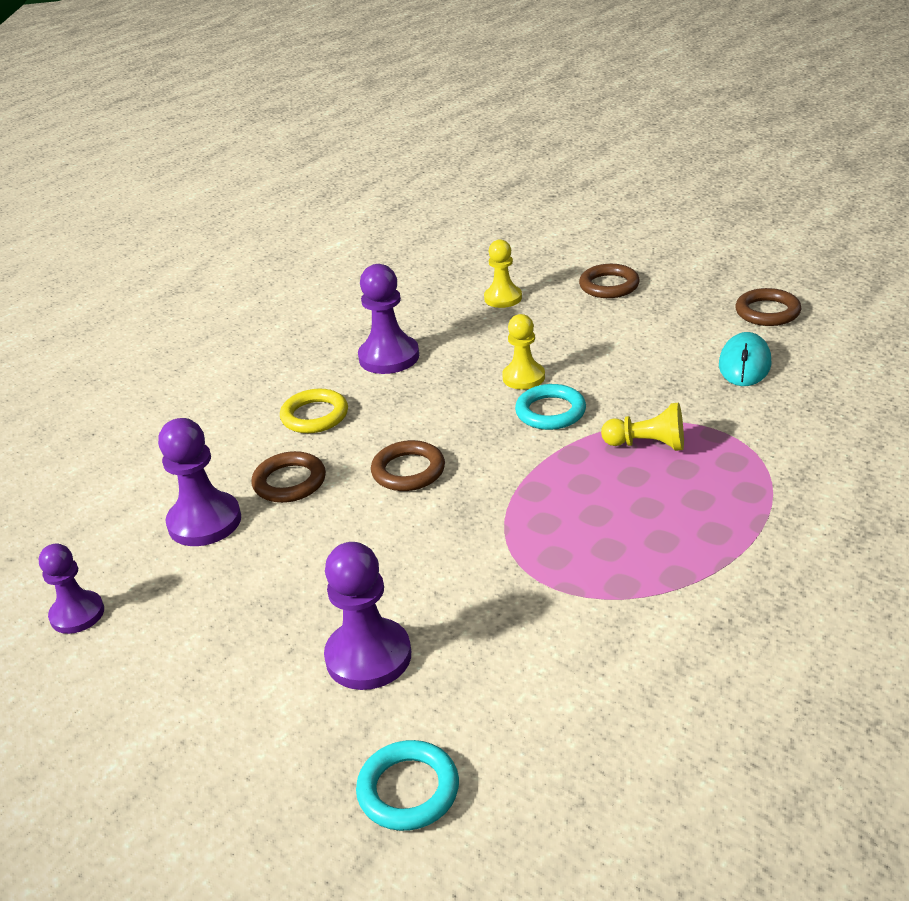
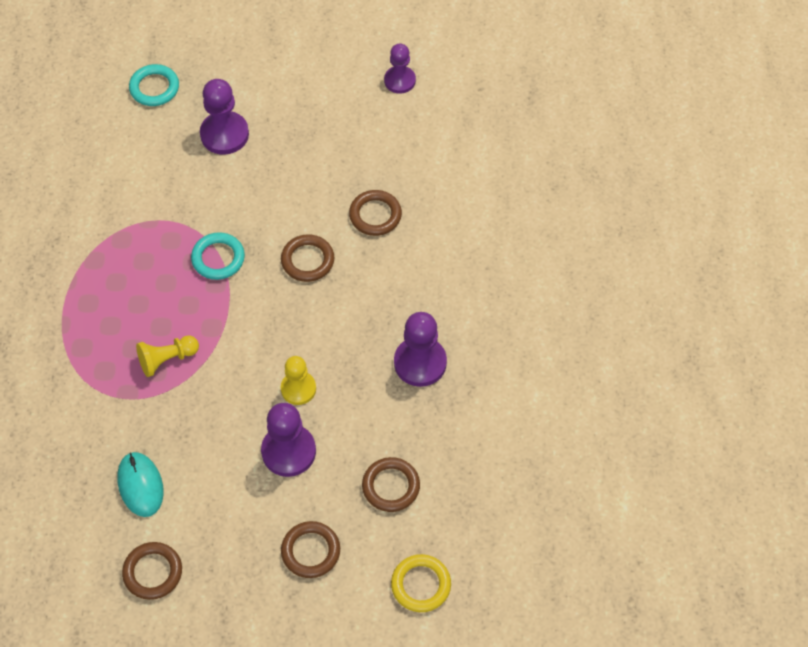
camera: 140 degrees right, 25 degrees up
purple pawn [158,418,241,546] -> purple pawn moved to [261,403,316,477]
yellow ring [280,389,348,433] -> yellow ring moved to [391,554,451,612]
yellow pawn [484,239,522,308] -> brown ring [362,457,420,512]
turquoise ring [515,384,586,430] -> turquoise ring moved to [191,232,245,280]

